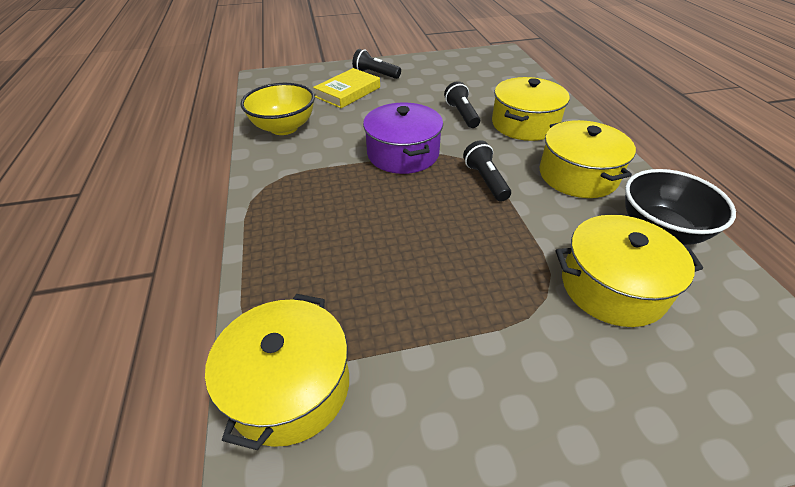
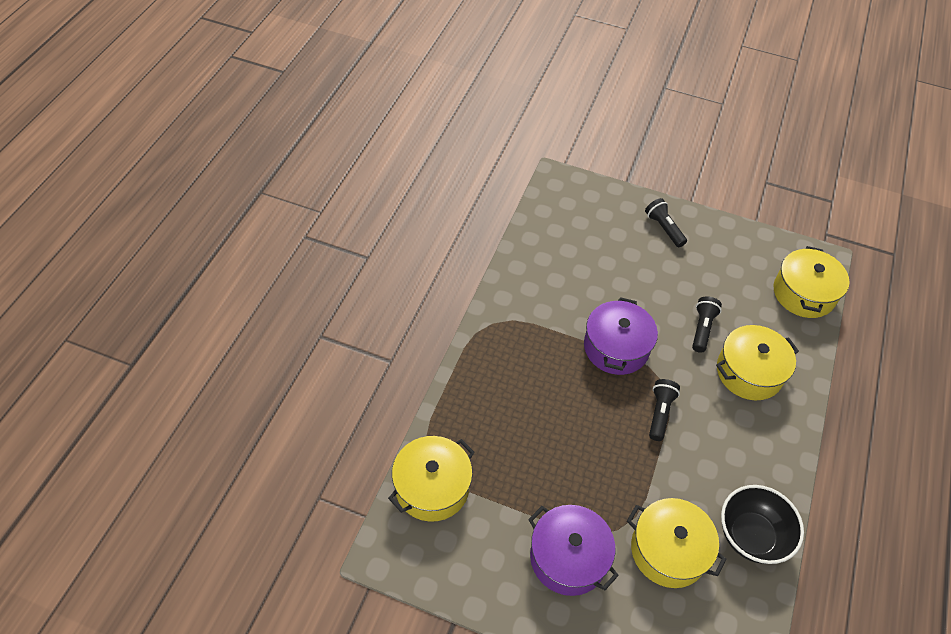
camera: 30 degrees right, 10 degrees up
yellow bowl [240,83,315,135] -> none
yellow book [313,68,380,108] -> none
yellow pot [539,120,636,198] -> yellow pot moved to [774,246,850,318]
none -> purple pot [528,505,619,596]

